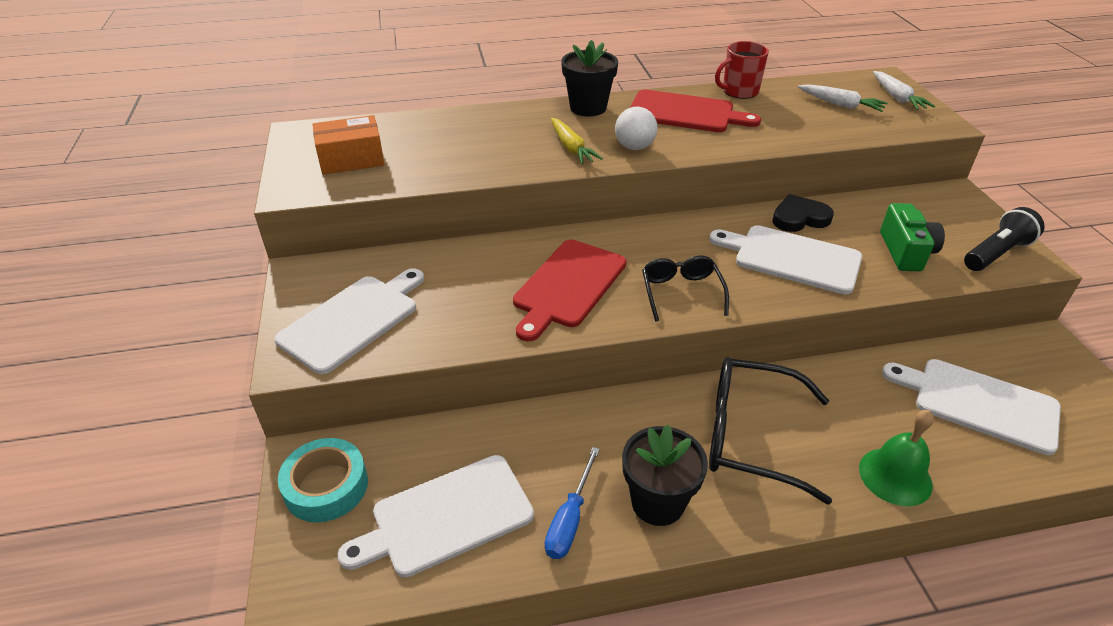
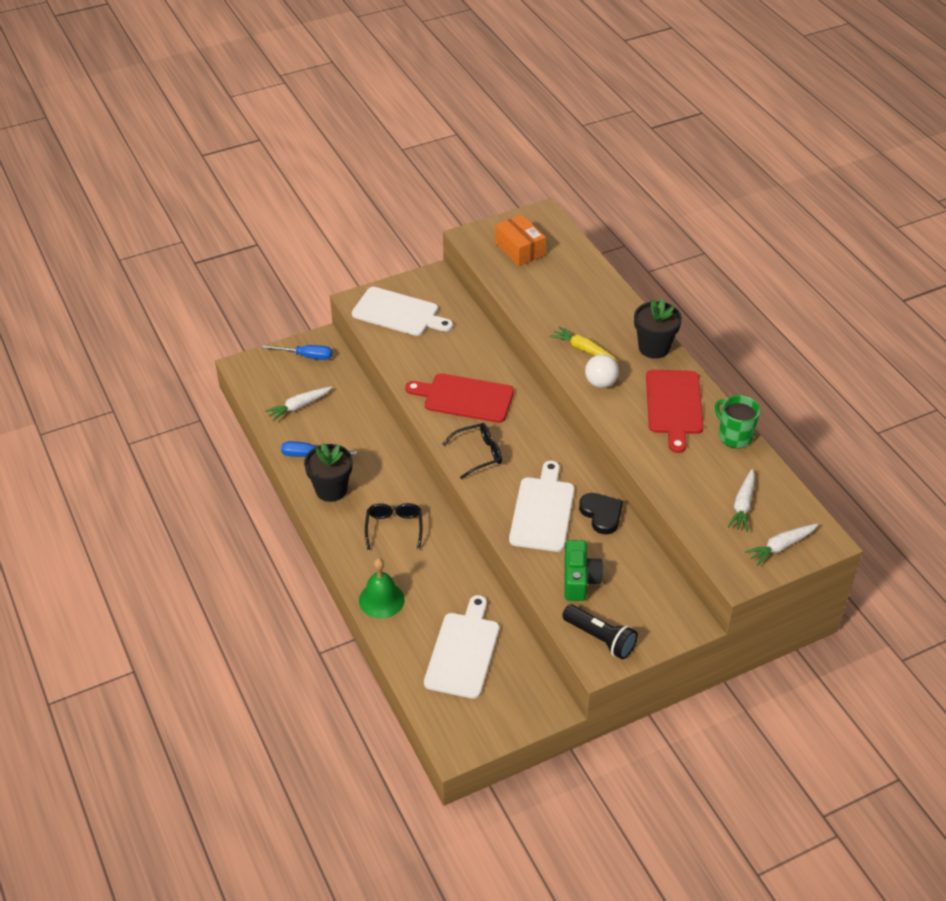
camera: 75 degrees right, 5 degrees up
turquoise tape [278,438,368,523] -> blue screwdriver [262,345,332,360]
white cutting board [338,455,534,577] -> white carrot [265,387,332,421]
yellow carrot [551,118,603,164] -> yellow carrot turned 75 degrees clockwise [550,326,618,362]
black glasses [709,357,832,505] -> black glasses [365,503,422,550], size x0.60
red mug [715,41,769,99] -> green mug [715,395,760,448]
green camera [880,203,945,271] -> green camera turned 75 degrees counterclockwise [565,540,603,601]

